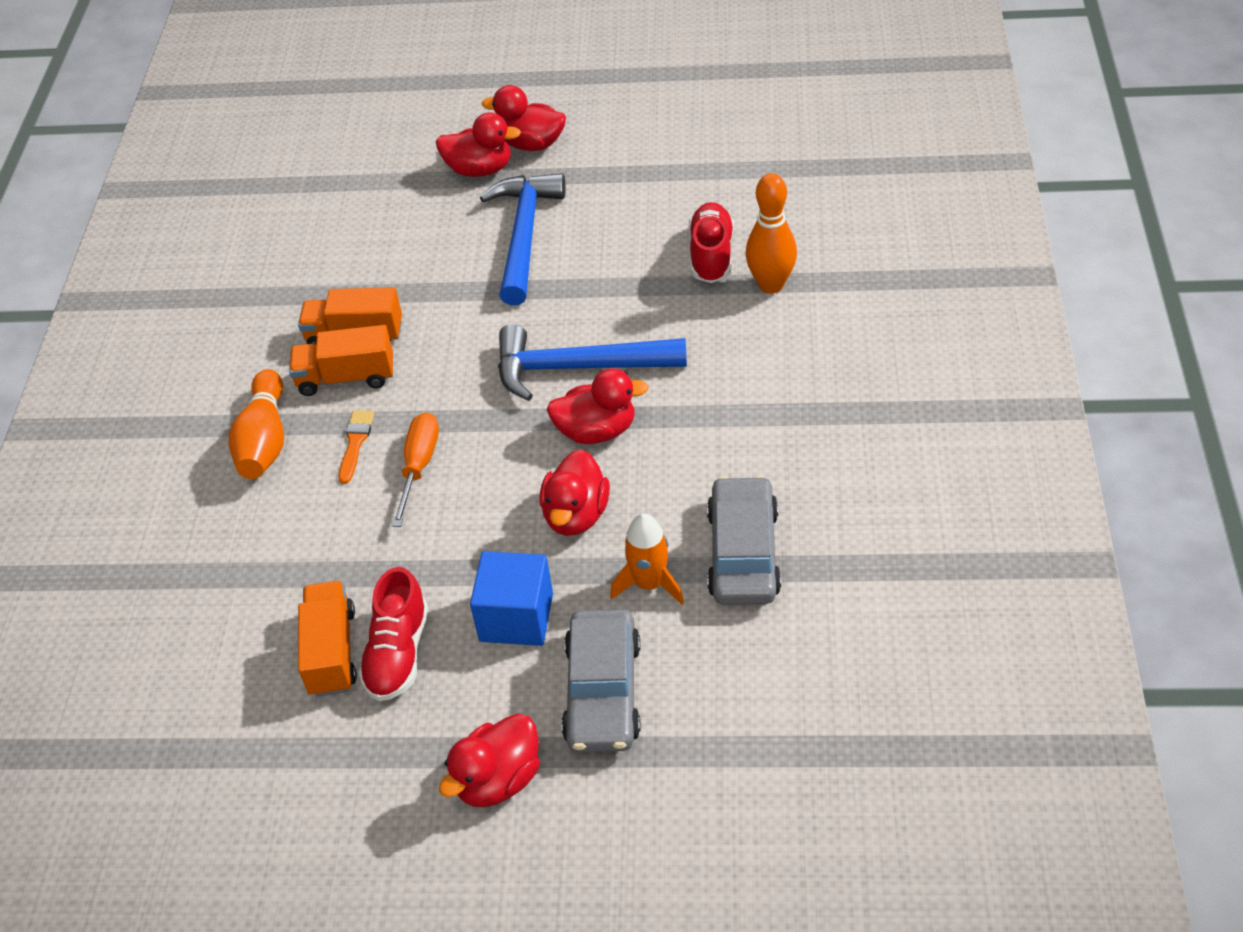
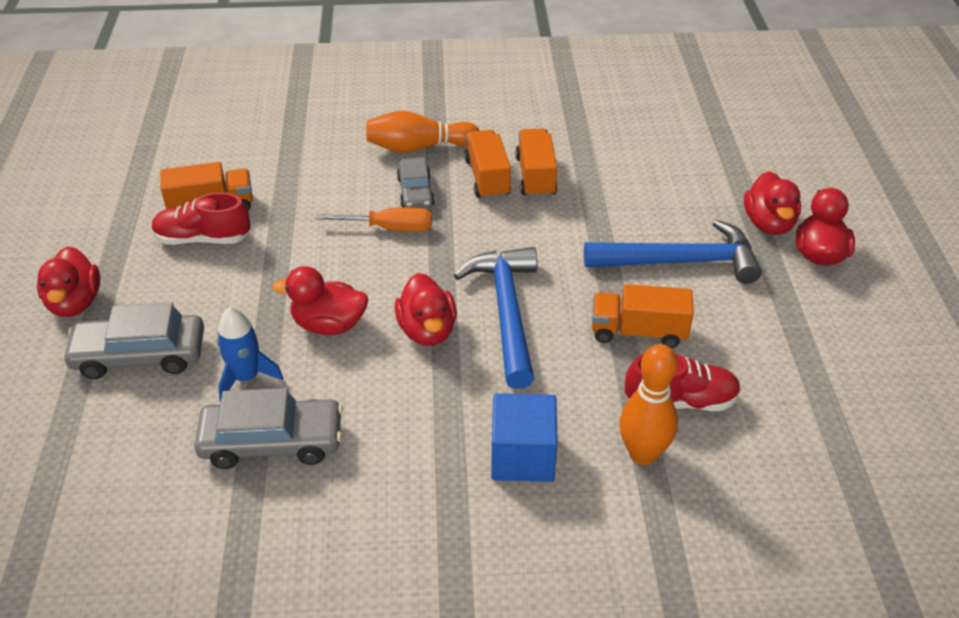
camera: 80 degrees right, 5 degrees down
orange brush [339,410,374,484] -> grey car [397,157,435,208]
red duck [439,714,540,807] -> red duck turned 135 degrees counterclockwise [37,246,100,317]
blue cube [470,551,553,646] -> blue cube moved to [491,393,558,482]
orange rocket [610,513,684,605] -> blue rocket [217,307,283,401]
none -> orange truck [592,284,694,348]

